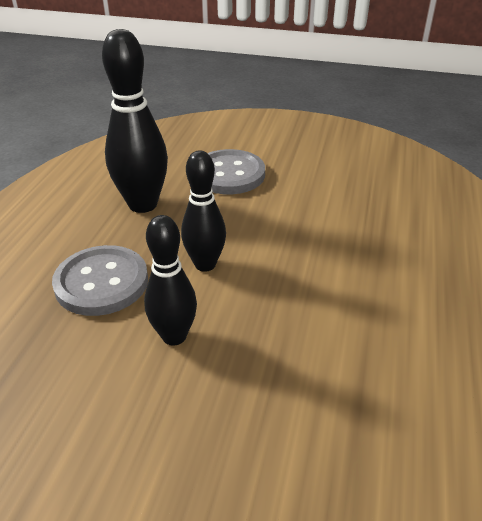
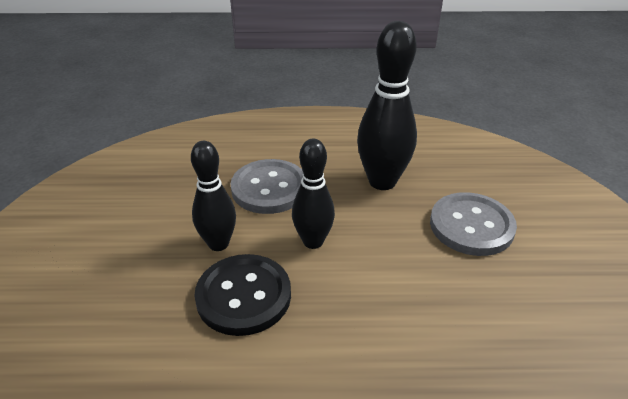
camera: 75 degrees right, 0 degrees up
none -> black button [194,254,291,336]

